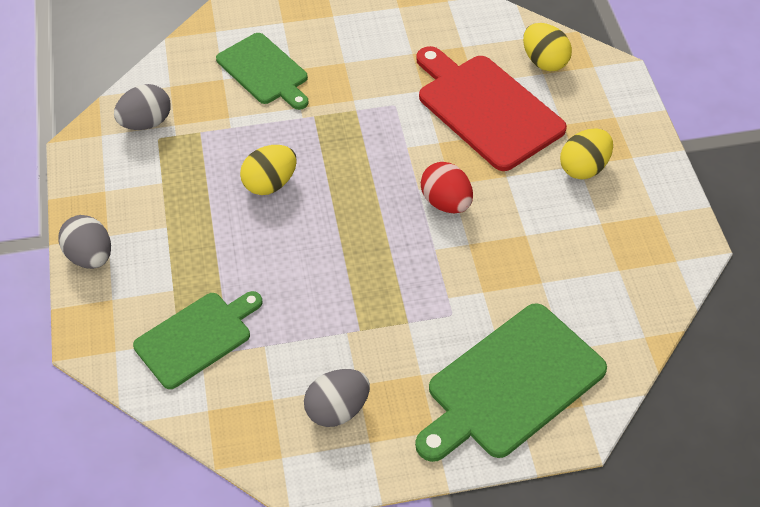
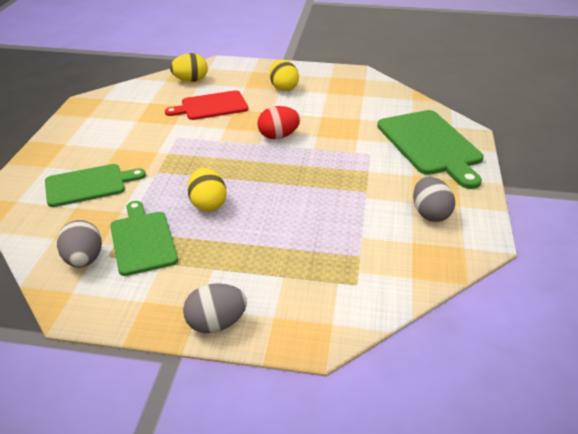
camera: 70 degrees left, 15 degrees down
green cutting board [133,291,262,389] -> green cutting board moved to [110,201,178,276]
red cutting board [416,46,567,171] -> red cutting board [165,90,248,120], size x0.66

